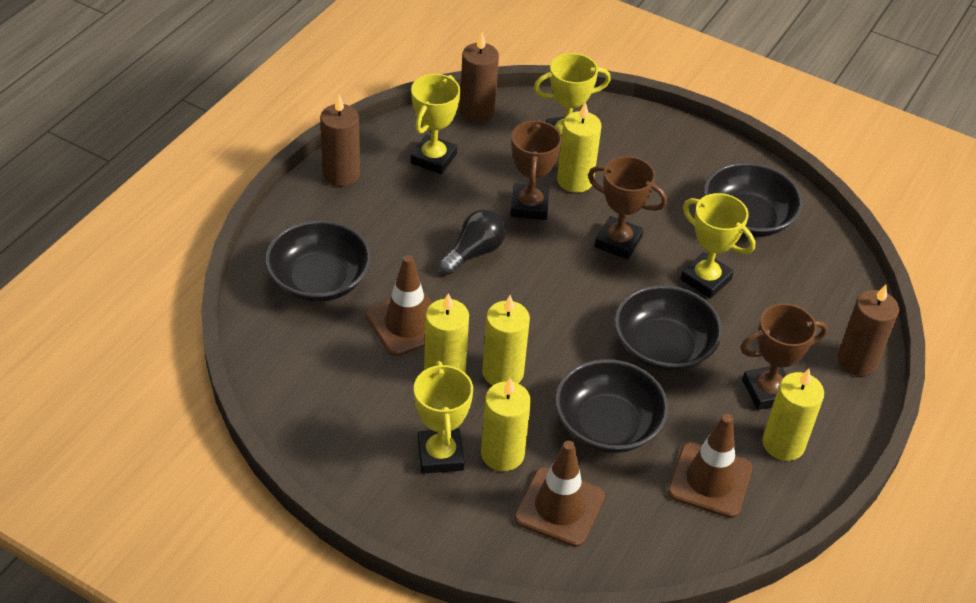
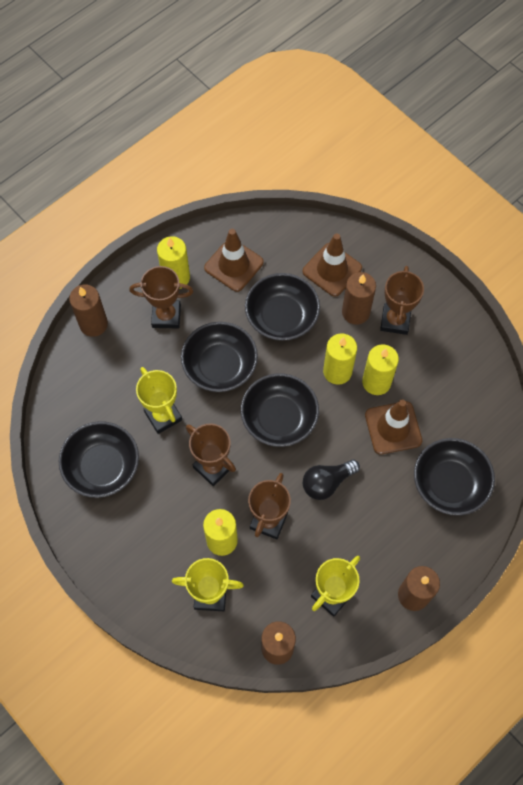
camera: 160 degrees left, 20 degrees up
yellow trophy [414,361,473,474] -> brown trophy [380,266,424,335]
yellow candle [481,378,531,471] -> brown candle [342,272,376,325]
none -> black bowl [241,373,319,447]

